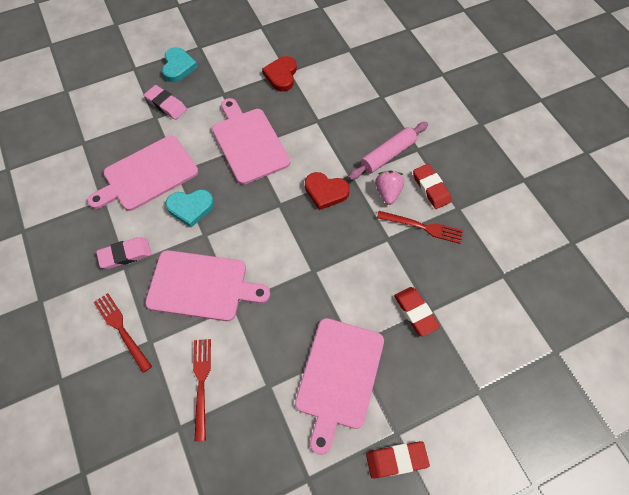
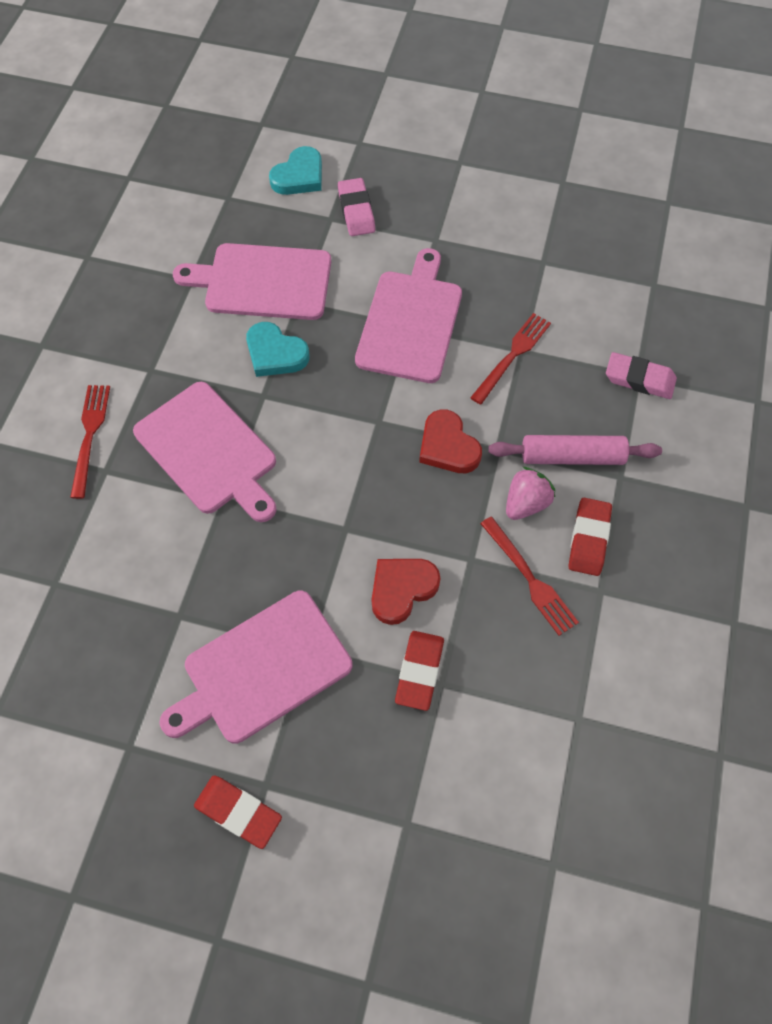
camera: 40 degrees right, 0 degrees up
pink eraser [96,237,151,269] -> pink eraser moved to [606,352,677,399]
turquoise heart [162,47,198,82] -> turquoise heart moved to [269,146,322,195]
red fork [193,339,211,441] -> red fork moved to [470,313,551,405]
red heart [262,56,297,92] -> red heart moved to [372,559,441,625]

